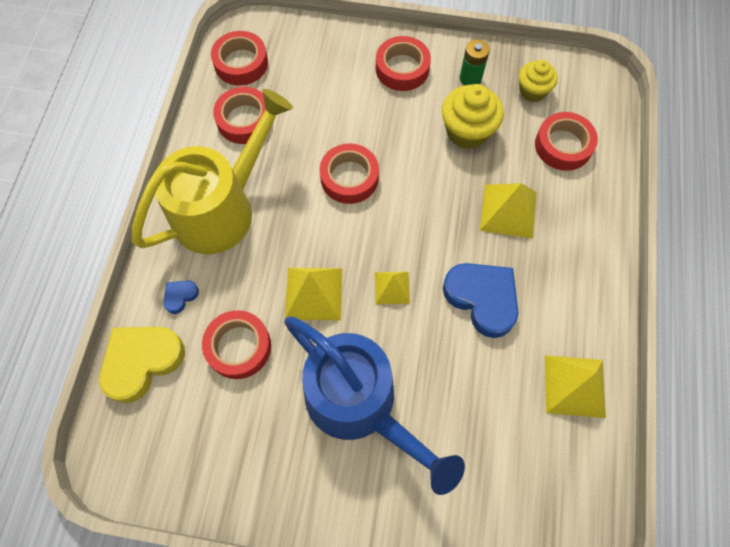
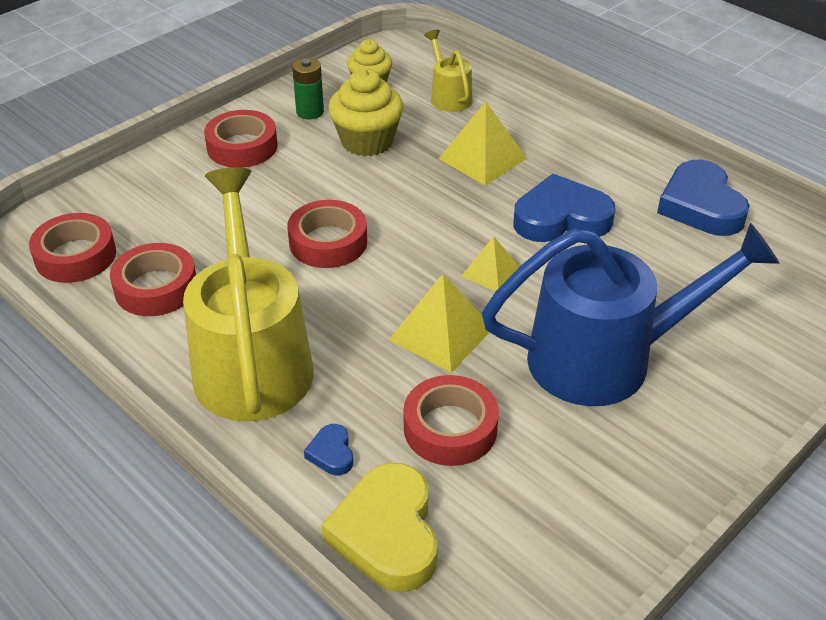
camera: 55 degrees left, 25 degrees down
red tape [535,112,598,171] -> yellow watering can [424,30,473,112]
yellow pyramid [545,355,606,418] -> blue heart [657,160,750,236]

